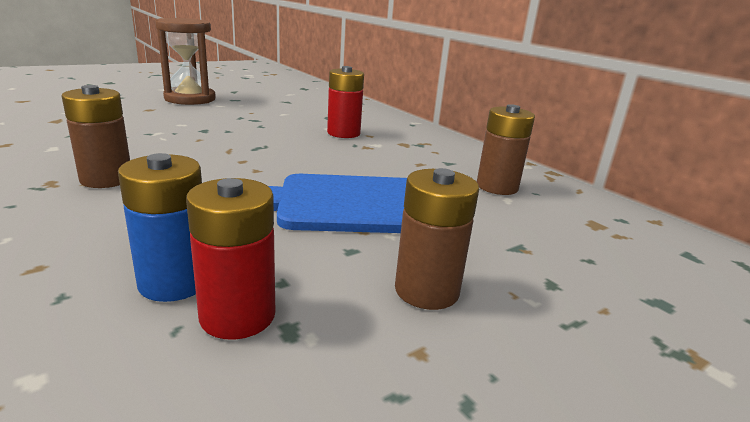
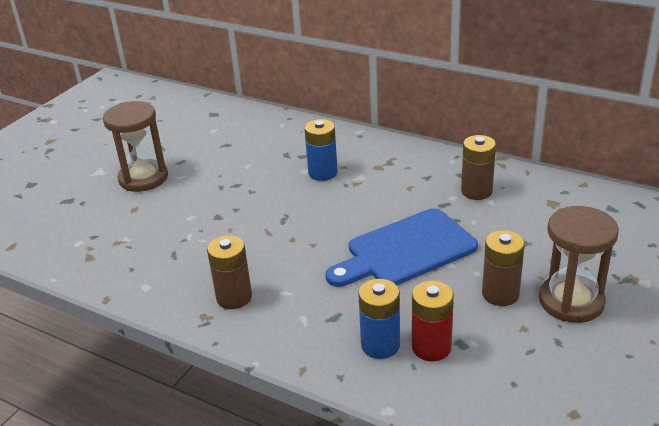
camera: 20 degrees left, 10 degrees up
red battery [327,66,364,138] -> blue battery [304,119,338,181]
none -> brown hourglass [539,206,619,323]

